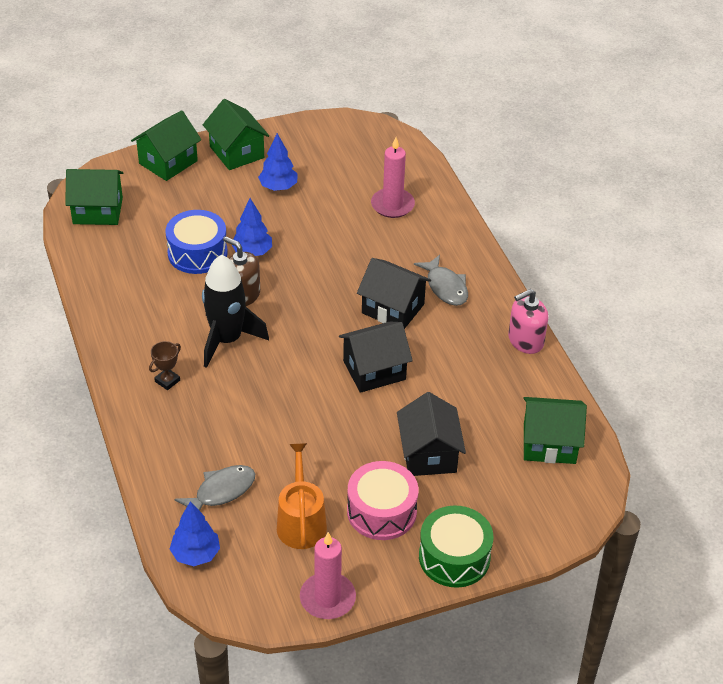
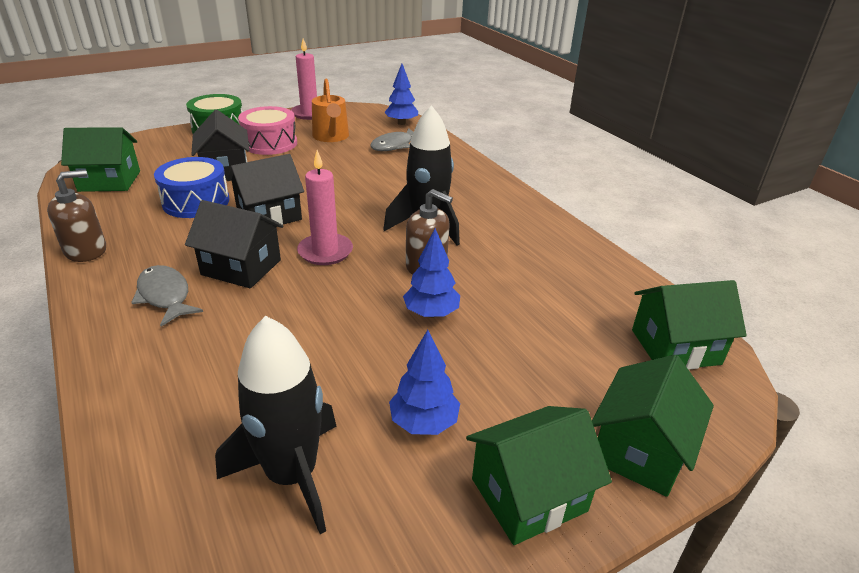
camera: 170 degrees right, 10 degrees down
brown trophy [149,341,181,390] -> none
blue drum [166,210,228,274] -> blue drum moved to [154,157,229,218]
green house [203,99,269,170] -> green house turned 75 degrees counterclockwise [466,406,612,545]
pink candle [371,137,415,218] -> pink candle moved to [297,150,353,265]
pink soap dispenser [508,289,548,354] -> brown soap dispenser [47,170,106,262]
none -> black rocket [215,316,336,534]

